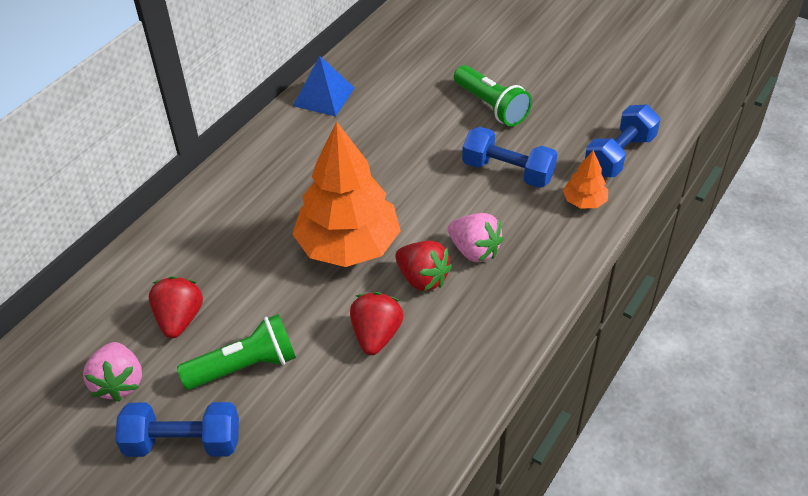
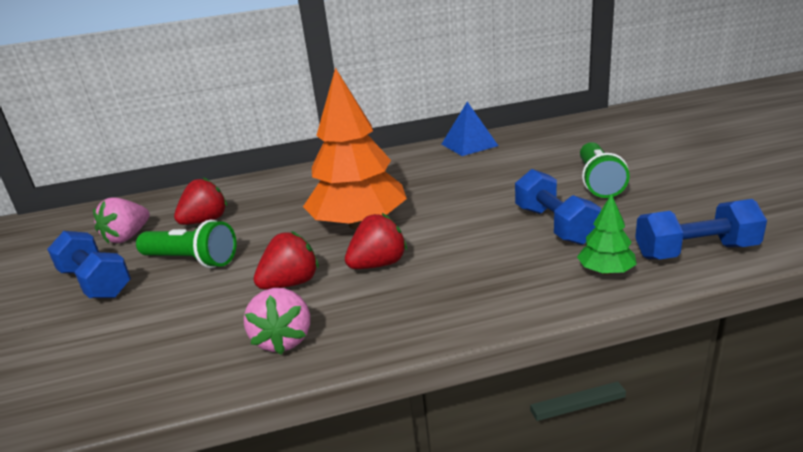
camera: 45 degrees right, 20 degrees down
red strawberry [395,241,452,291] -> red strawberry turned 120 degrees counterclockwise [345,213,407,269]
pink strawberry [448,213,504,263] -> pink strawberry moved to [244,288,310,355]
orange tree [563,150,608,208] -> green tree [577,194,637,275]

